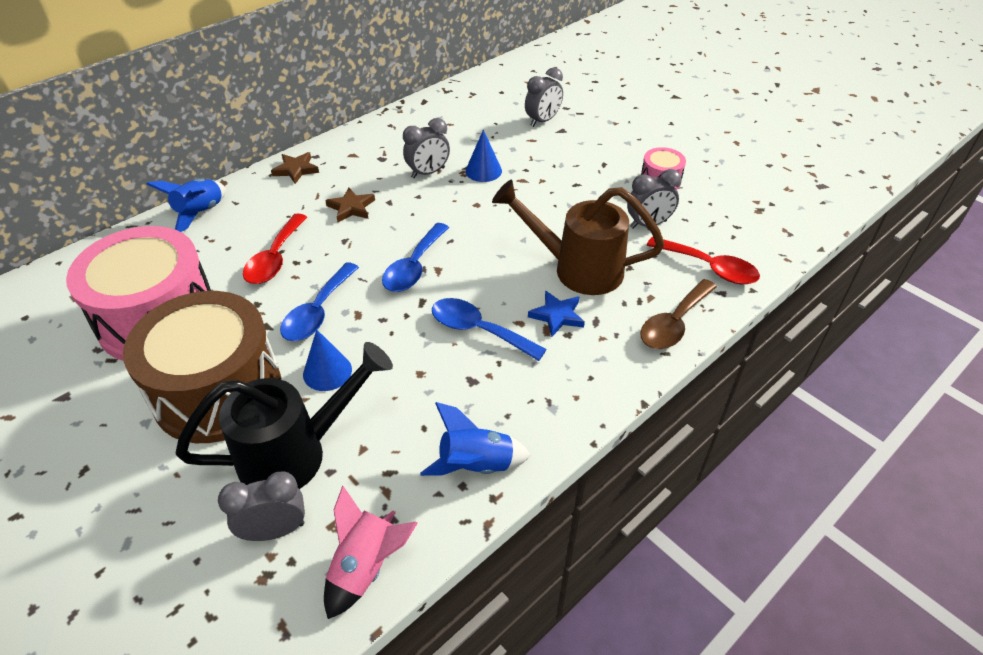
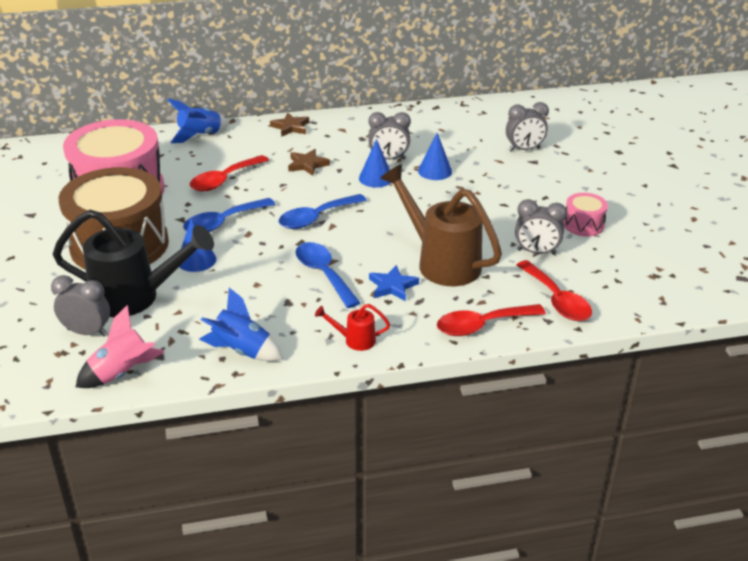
camera: 30 degrees right, 10 degrees down
brown spoon [640,279,717,349] -> red spoon [437,304,546,336]
none -> red watering can [315,304,390,351]
none -> blue cone [359,139,391,188]

